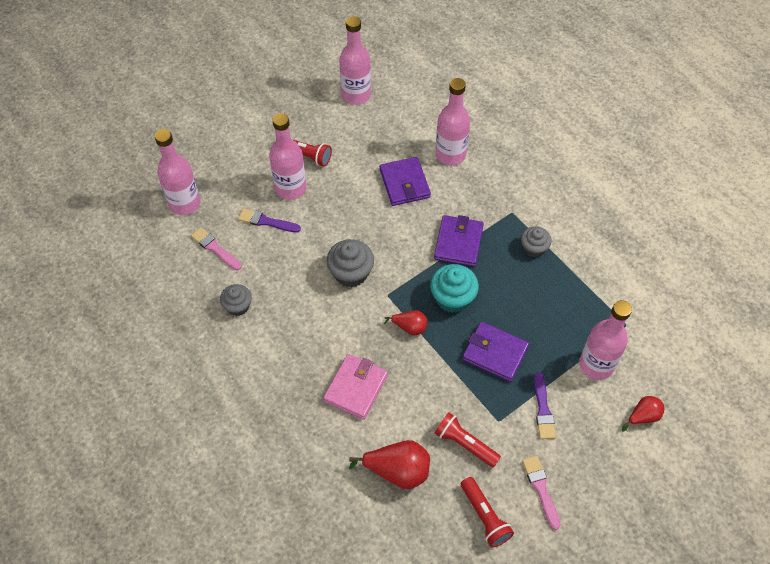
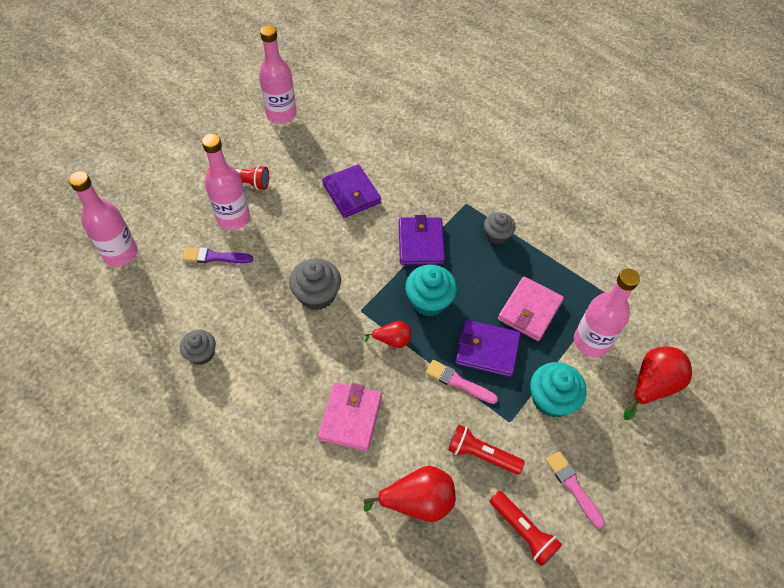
camera: 15 degrees left, 0 degrees up
pink brush [191,227,242,270] -> pink brush moved to [426,360,498,404]
pink bottle [436,78,470,165] -> none
purple brush [534,372,556,439] -> turquoise cupcake [530,362,587,418]
red pear [622,396,664,432] -> red pear [623,347,692,420], size x1.71
none -> pink wallet [498,277,564,341]

